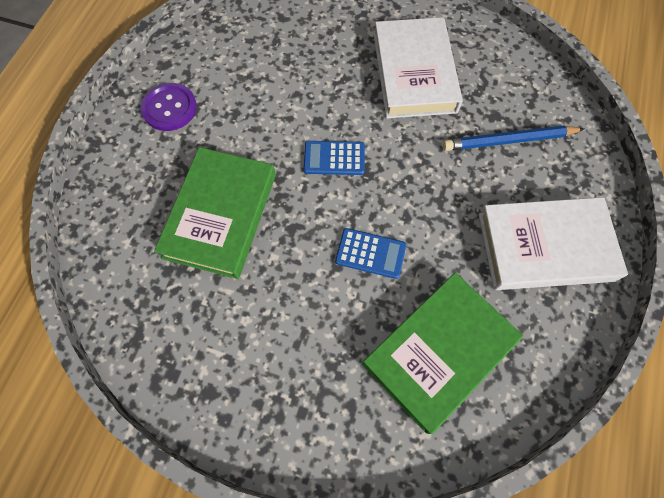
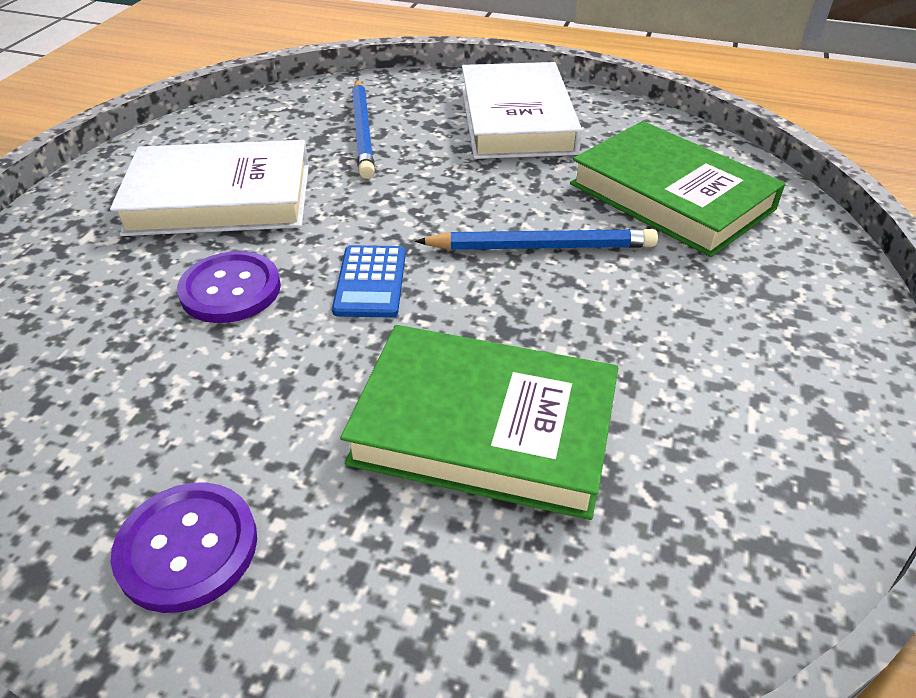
camera: 90 degrees left, 25 degrees down
blue calculator [335,228,406,279] -> blue pencil [415,229,658,250]
none -> purple button [177,251,281,323]

